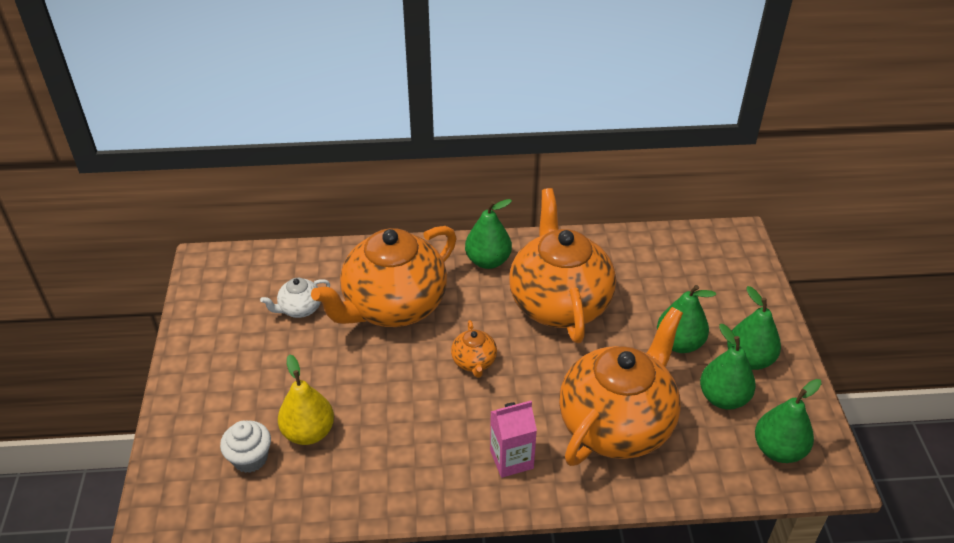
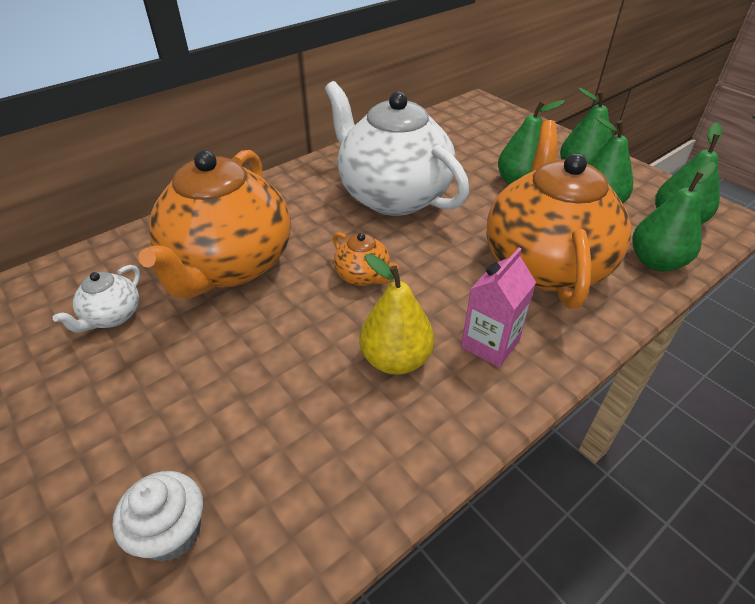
camera: 35 degrees left, 0 degrees up
yellow pear [278,354,334,445] -> yellow pear moved to [359,254,434,375]
green pear [465,199,512,269] -> green pear moved to [632,162,716,271]
orange teapot [509,188,616,343] -> white teapot [325,81,469,216]

